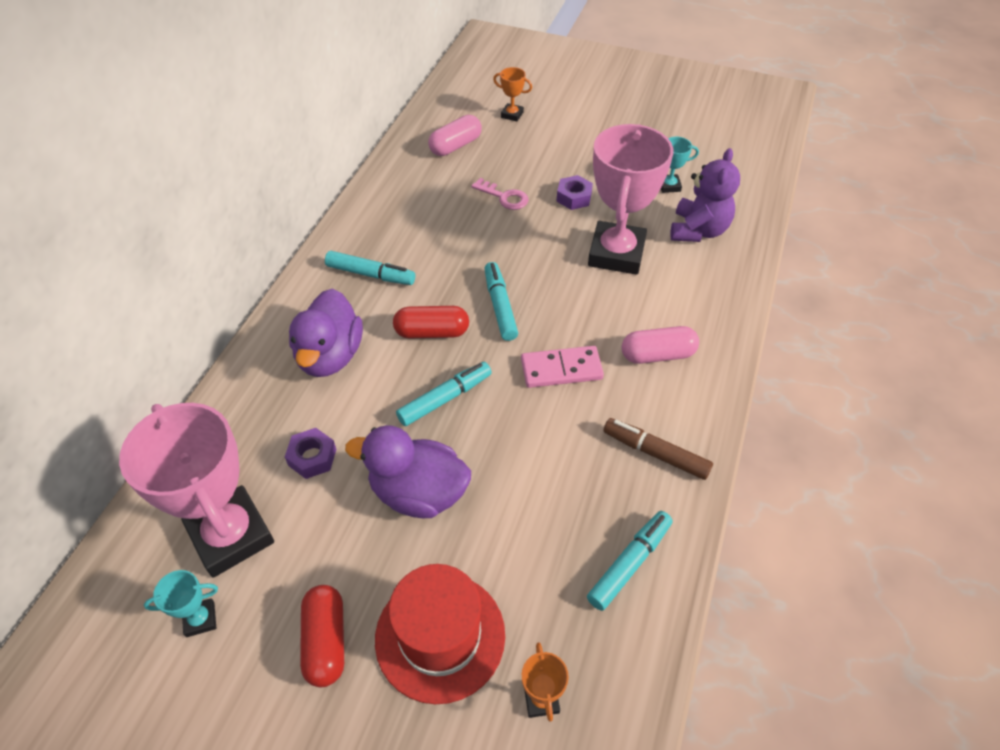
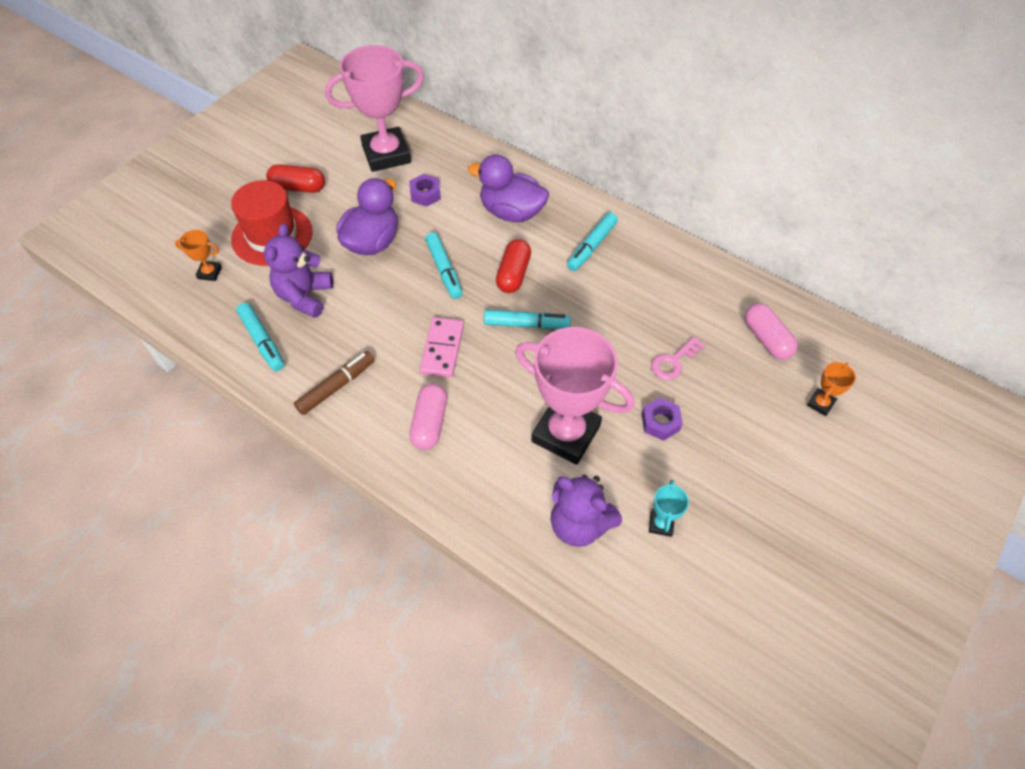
camera: 105 degrees right, 5 degrees up
turquoise trophy [144,570,218,637] -> none
none -> purple teddy bear [264,223,333,318]

